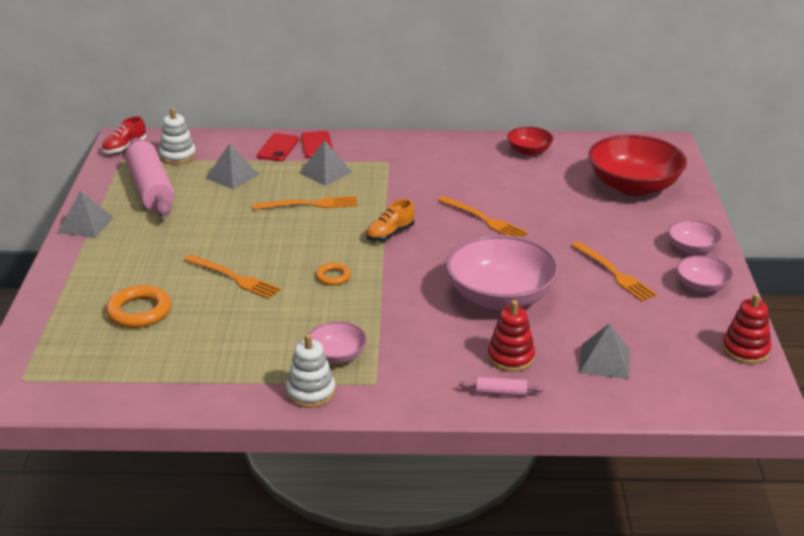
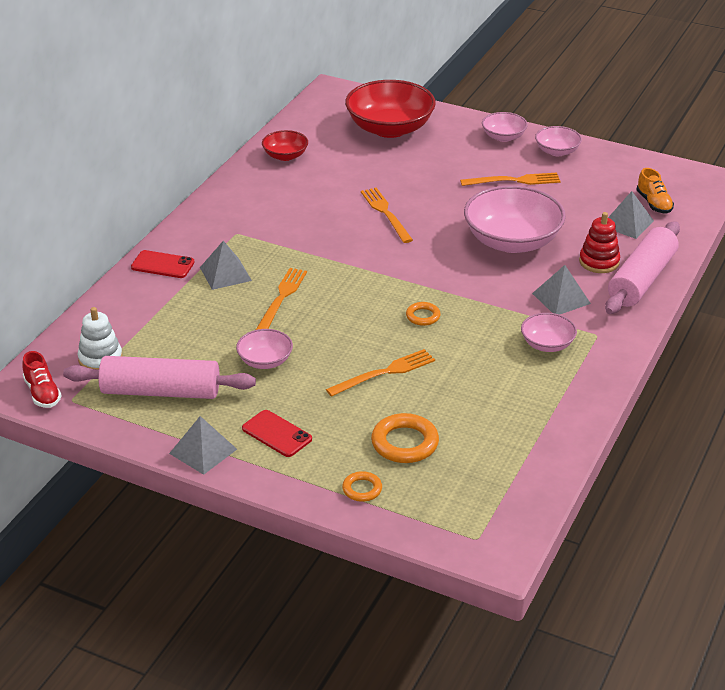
camera: 65 degrees left, 5 degrees up
grey pyramid [206,143,259,189] -> grey pyramid moved to [532,265,591,315]
red phone [257,133,299,161] -> red phone moved to [242,410,312,457]
white stacking toy [286,334,336,408] -> none
orange shoe [366,199,415,241] -> orange shoe moved to [636,168,674,214]
orange fork [438,196,528,237] -> orange fork turned 90 degrees counterclockwise [361,188,413,243]
pink rolling pin [459,377,544,397] -> pink rolling pin [605,221,680,314], size x2.47
red stacking toy [722,293,771,364] -> none
none -> pink bowl [236,329,293,369]
none -> orange ring [342,471,382,502]

